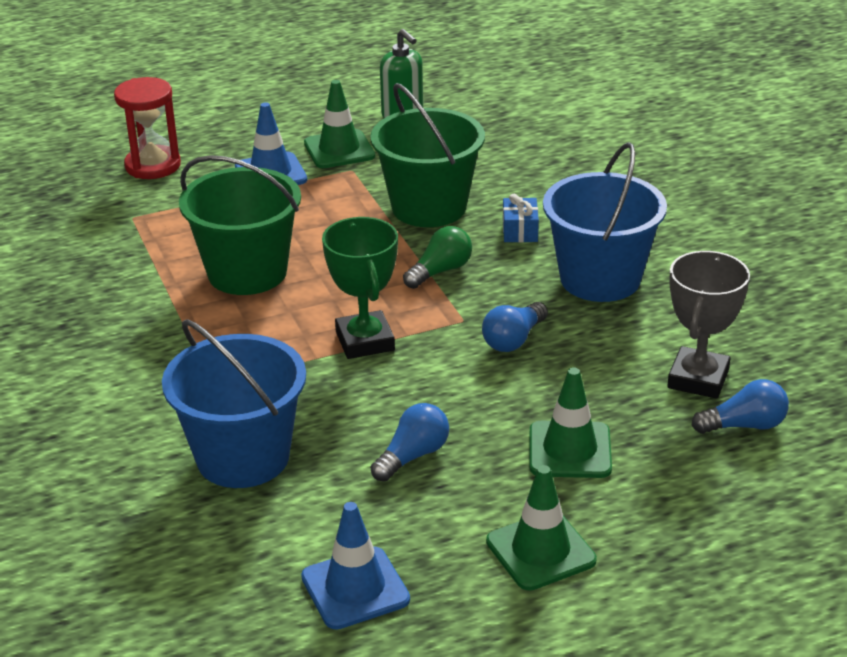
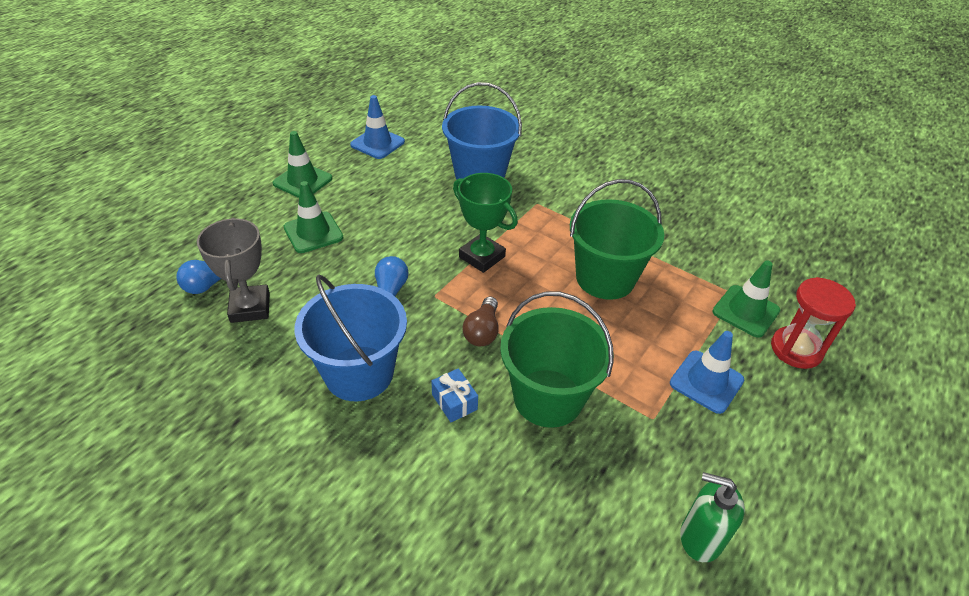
camera: 145 degrees right, 10 degrees up
green traffic cone [304,80,375,168] -> green traffic cone moved to [712,261,780,338]
blue light bulb [371,403,449,482] -> none
green light bulb [403,226,472,289] -> brown light bulb [462,297,499,346]

